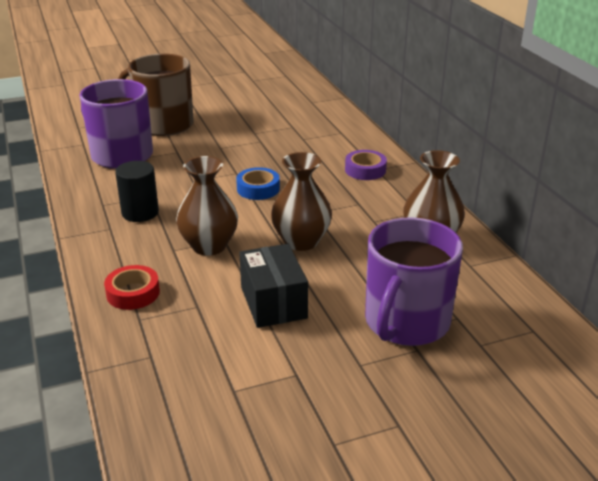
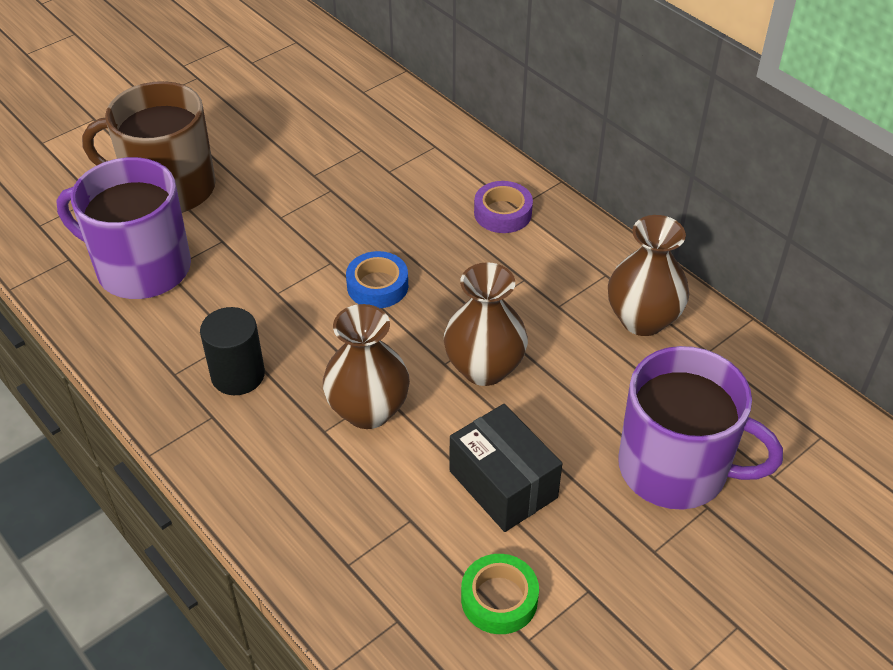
camera: 20 degrees left, 15 degrees up
red tape [104,265,160,310] -> none
purple mug [365,217,463,346] -> purple mug turned 75 degrees counterclockwise [618,346,783,510]
none -> green tape [461,554,539,634]

